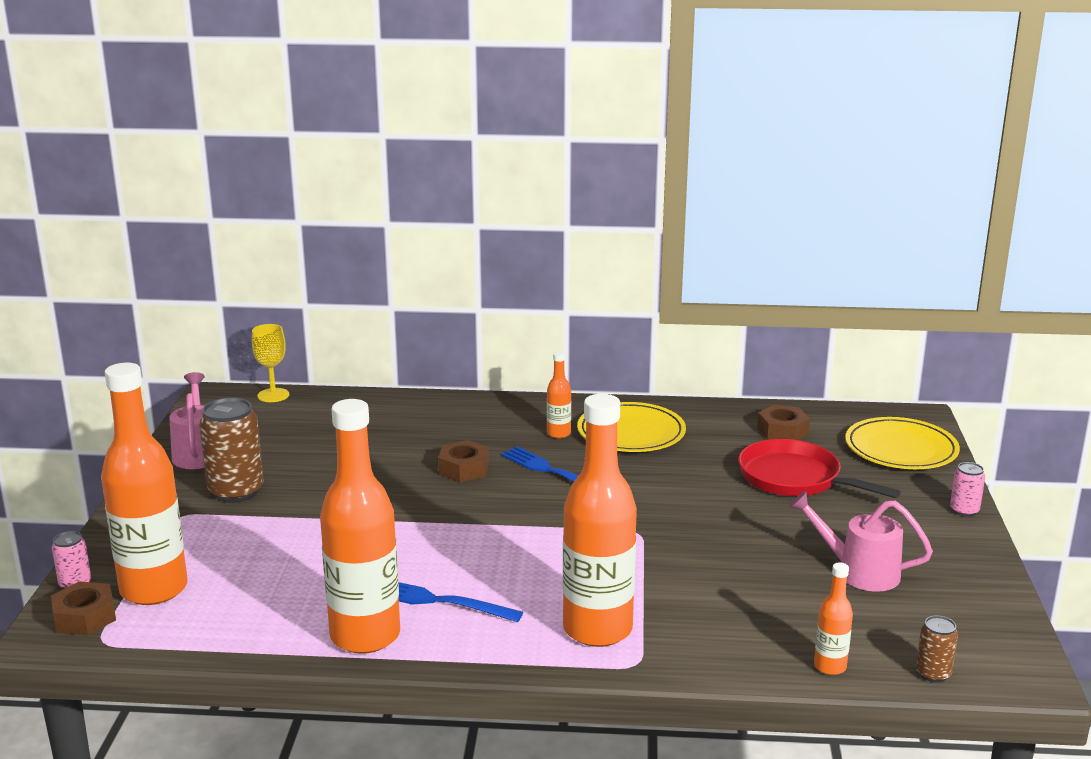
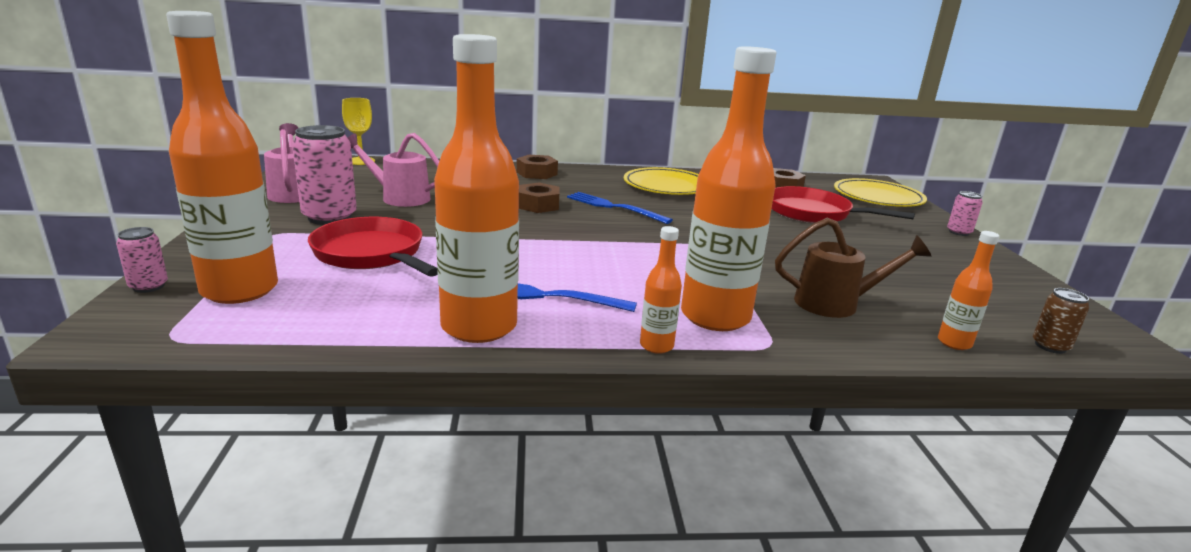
camera: 10 degrees left, 0 degrees up
brown nut [51,581,116,635] -> brown nut moved to [517,155,558,179]
brown can [199,397,264,503] -> pink can [292,125,357,225]
orange bottle [547,352,571,438] -> orange bottle moved to [640,226,682,354]
pink watering can [788,491,933,592] -> pink watering can moved to [348,133,439,207]
none -> red pan [308,217,438,277]
none -> brown watering can [775,218,931,318]

